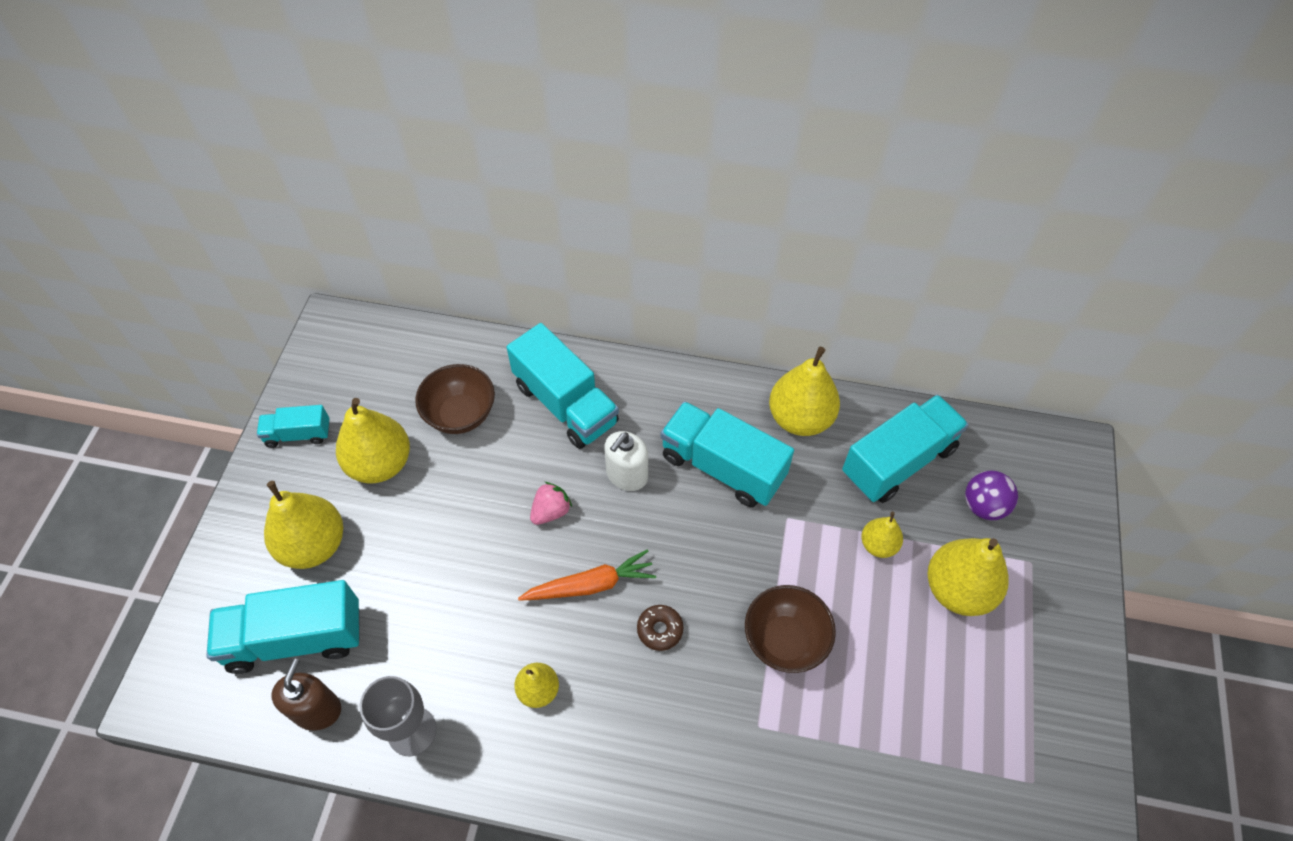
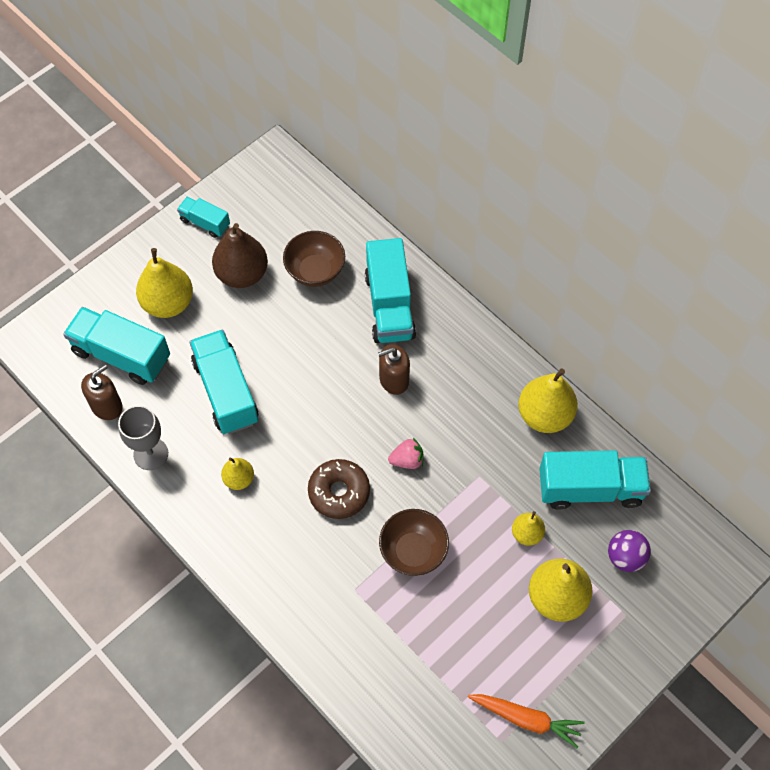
camera: 35 degrees right, 5 degrees up
yellow pear [336,398,410,484] -> brown pear [212,223,268,288]
orange carrot [518,549,656,601] -> orange carrot moved to [468,694,584,748]
pink strawberry [530,482,572,525] -> pink strawberry moved to [388,438,424,469]
white soap dispenser [604,431,648,491] -> brown soap dispenser [378,344,410,395]
brown donut [637,605,683,651] -> brown donut [308,459,370,519], size x1.74
turquoise truck [661,401,794,507] -> turquoise truck moved to [189,330,258,434]

